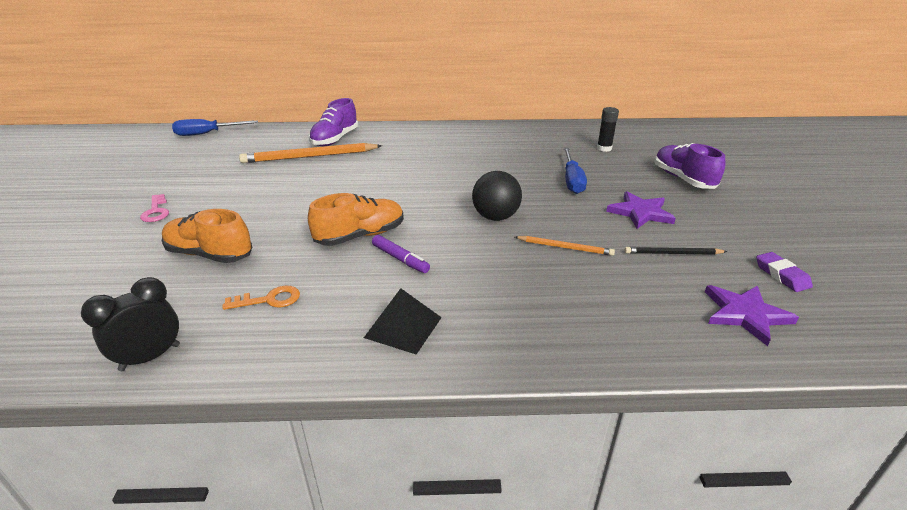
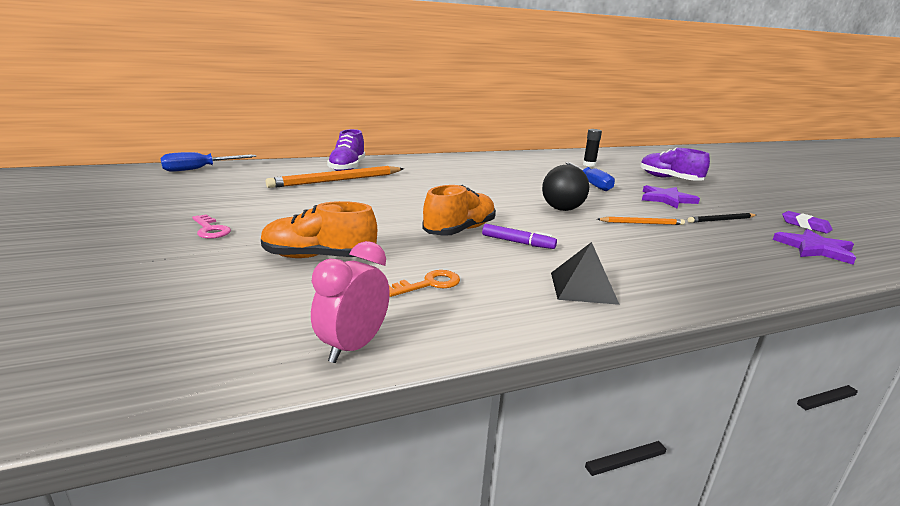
camera: 20 degrees left, 10 degrees down
black clock [81,277,180,371] -> pink clock [311,241,390,363]

